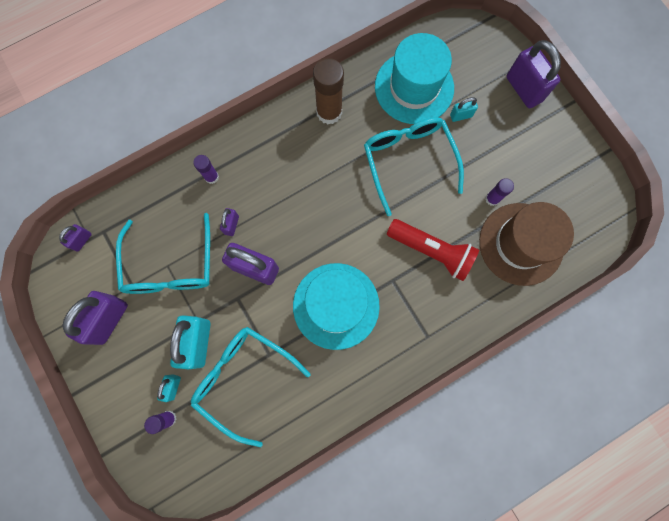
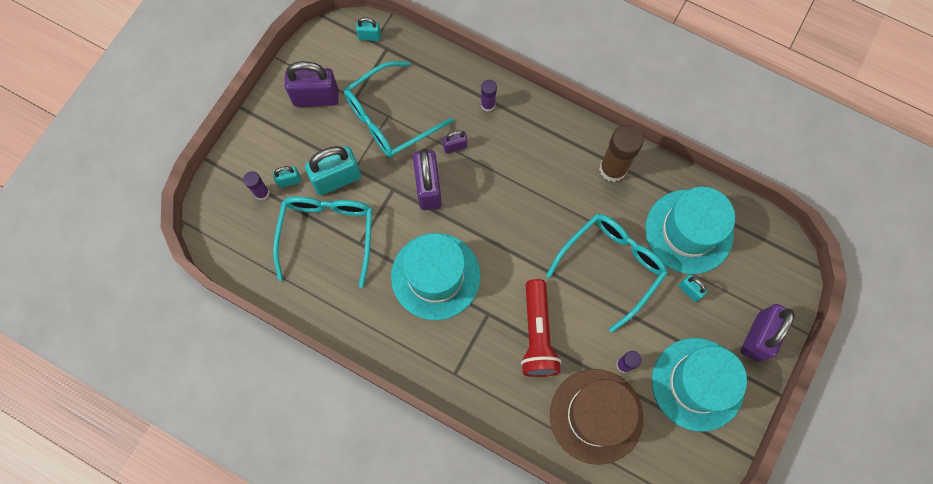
camera: 60 degrees right, 5 degrees down
purple padlock [59,224,92,252] -> turquoise padlock [356,17,381,41]
none -> turquoise hat [652,338,747,431]

